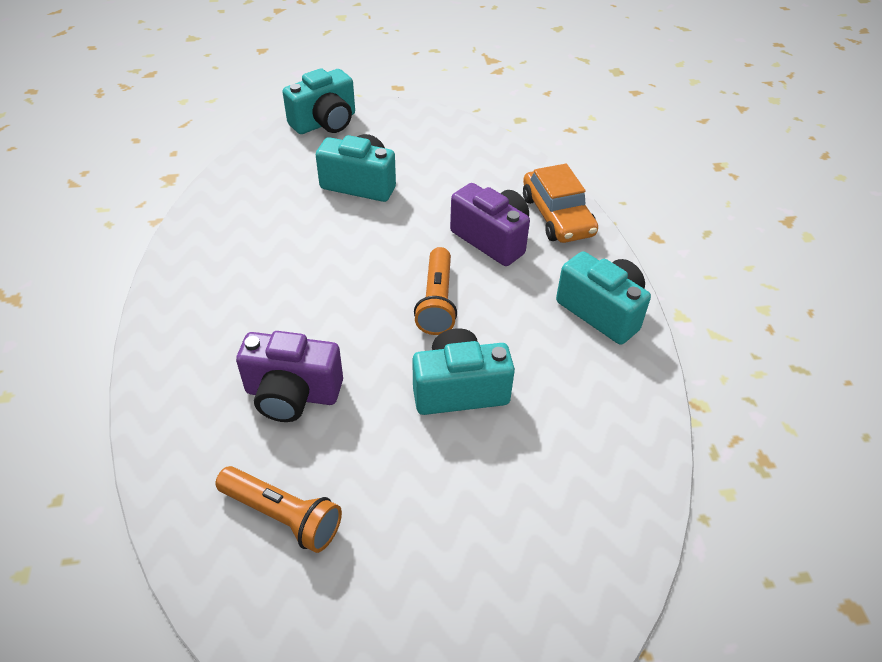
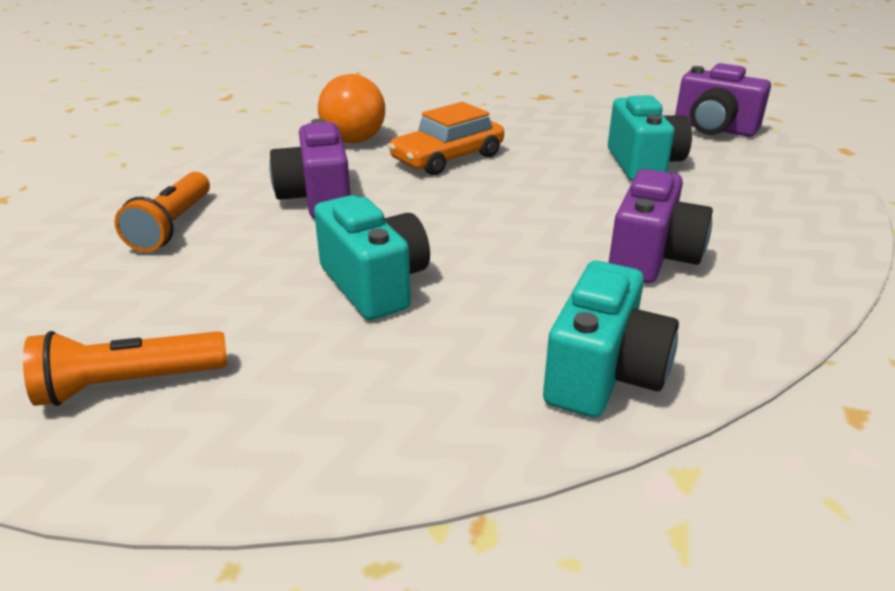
camera: 70 degrees right, 15 degrees down
turquoise camera [283,68,355,134] -> purple camera [675,63,771,137]
orange flashlight [414,247,457,335] -> orange flashlight moved to [23,331,227,406]
orange car [523,164,598,243] -> orange car moved to [388,102,504,175]
none -> orange ball [318,74,385,143]

